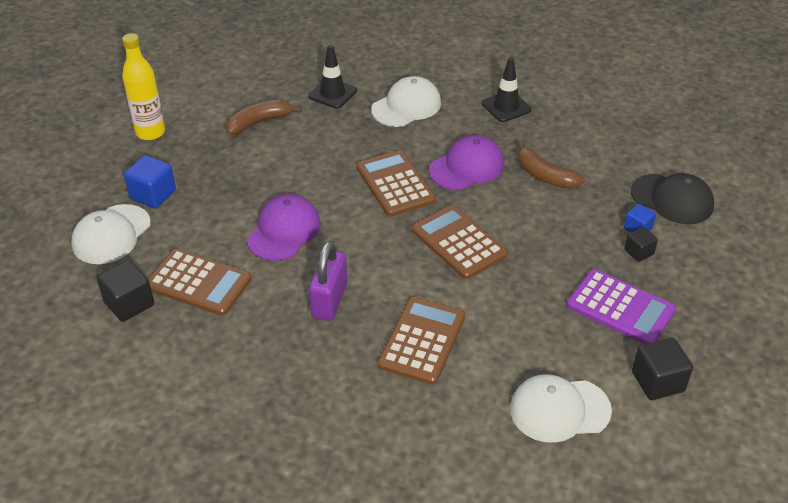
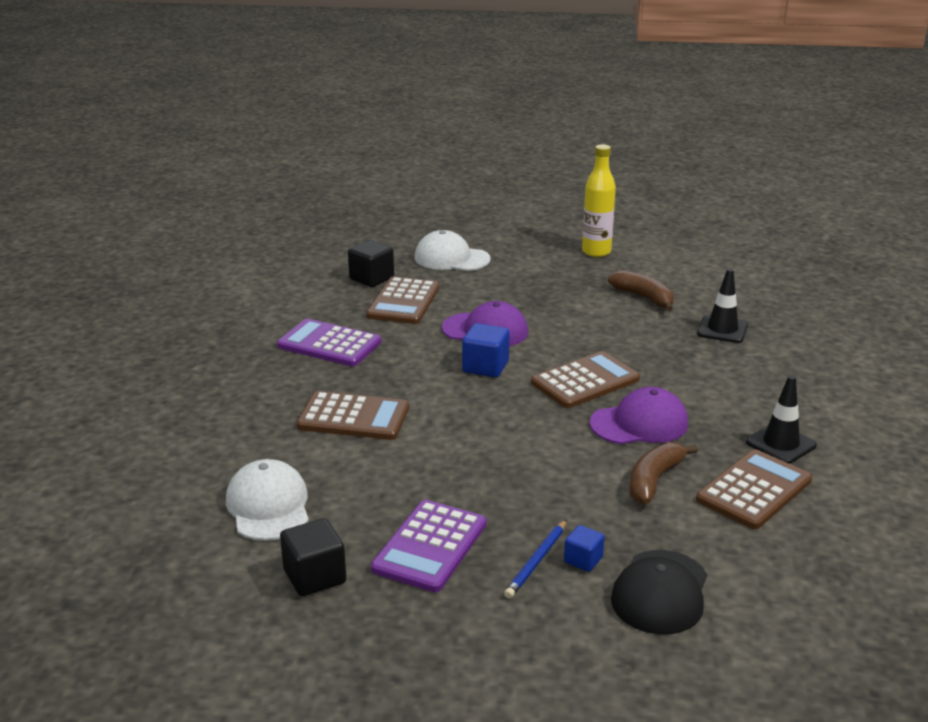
camera: 80 degrees right, 15 degrees down
blue cube [124,155,176,209] -> blue cube moved to [462,323,509,377]
purple padlock [309,241,347,321] -> none
white cap [371,76,441,127] -> none
brown calculator [412,205,508,279] -> brown calculator moved to [696,449,812,529]
purple cap [429,135,504,190] -> purple cap turned 60 degrees counterclockwise [590,387,688,444]
black cube [624,227,658,262] -> blue pencil [504,519,567,598]
none -> purple calculator [277,319,381,366]

